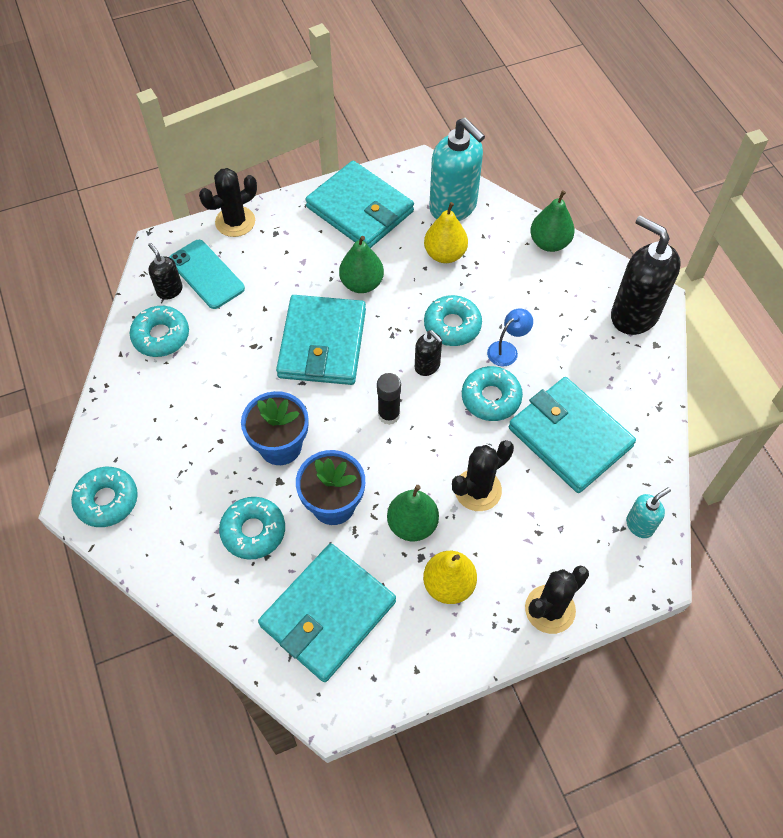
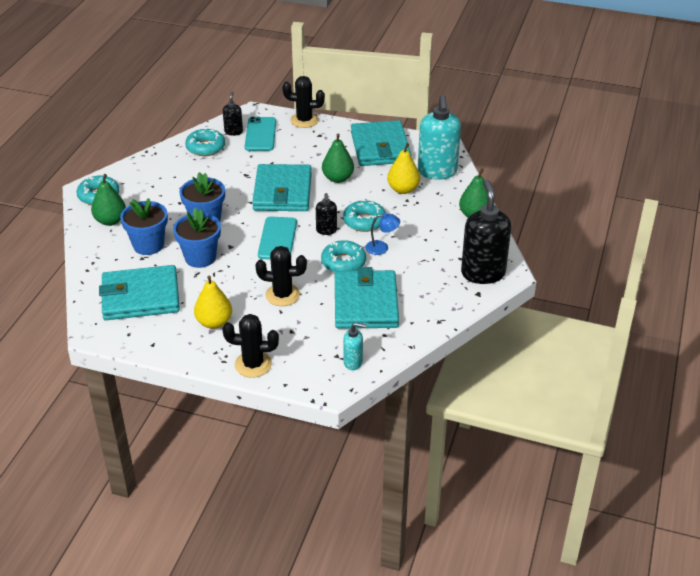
camera: 40 degrees right, 20 degrees down
turquoise donut [219,497,285,559] -> blue flower pot [120,198,168,255]
turquoise wallet [276,295,366,385] -> turquoise wallet turned 45 degrees counterclockwise [252,164,312,211]
black glue stick [377,373,401,425] -> turquoise phone [258,217,297,260]
green pear [387,485,439,541] -> green pear moved to [91,174,126,226]

